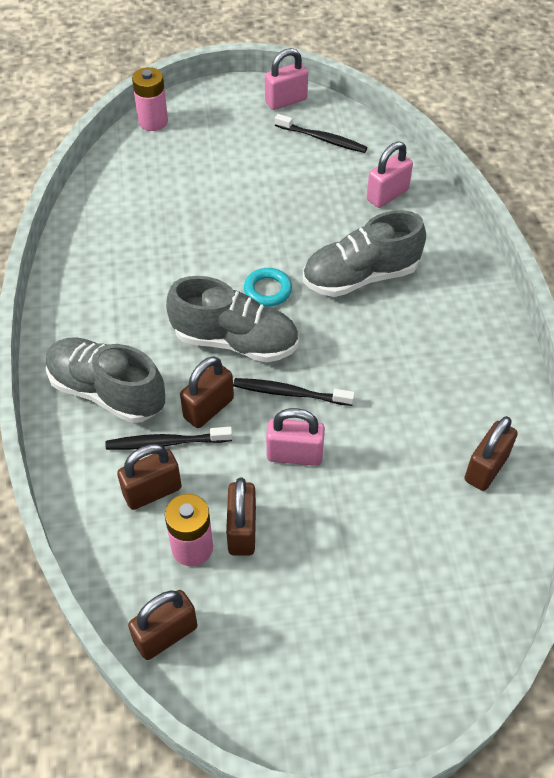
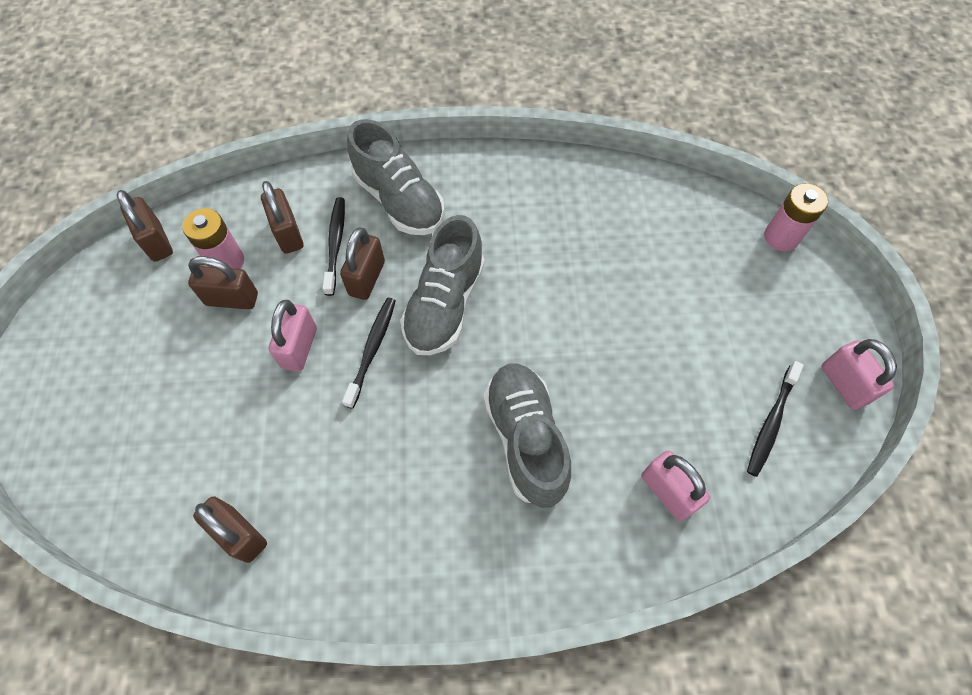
camera: 95 degrees right, 10 degrees up
grey shoe [46,337,165,423] -> grey shoe turned 105 degrees clockwise [347,119,445,235]
brown padlock [180,356,234,428] -> brown padlock turned 60 degrees clockwise [340,227,385,300]
turquoise ring [244,268,292,307] -> none

